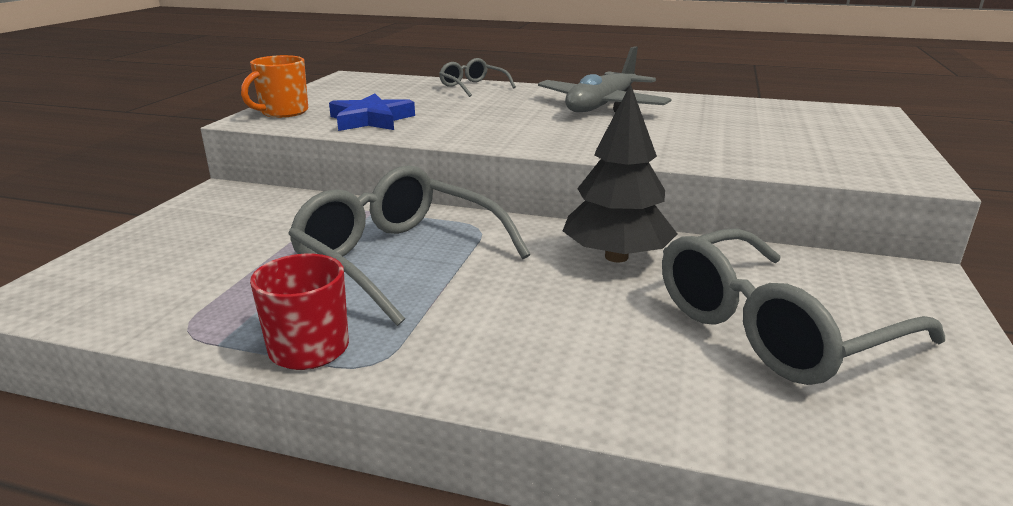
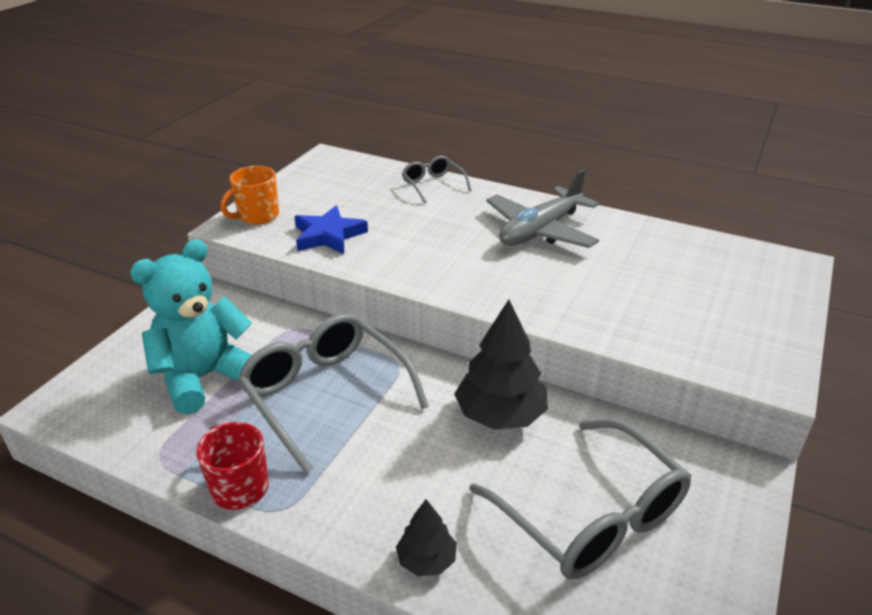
camera: 10 degrees right, 10 degrees up
grey glasses [662,228,945,385] -> grey glasses turned 105 degrees counterclockwise [469,419,691,579]
none -> turquoise teddy bear [130,239,252,415]
none -> black tree [396,499,457,576]

